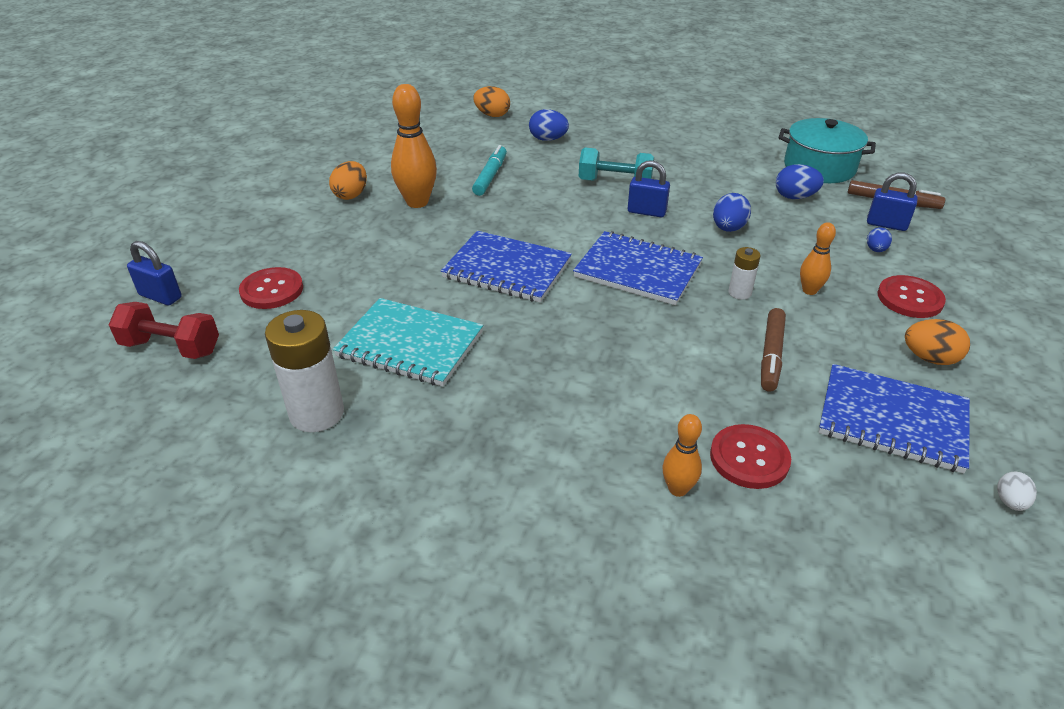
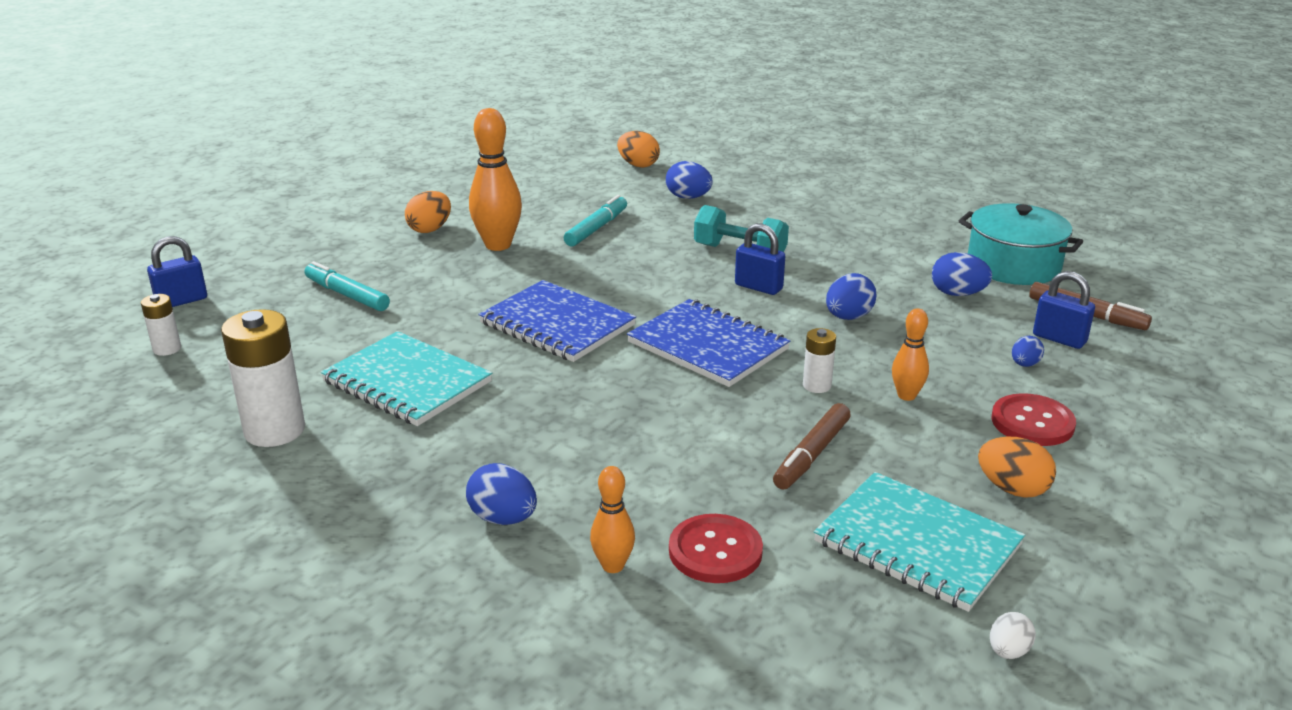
camera: 15 degrees right, 10 degrees down
red dumbbell [109,302,219,359] -> white battery [141,294,181,356]
blue padlock [127,241,182,305] -> blue padlock turned 75 degrees counterclockwise [147,236,207,307]
red button [239,267,303,309] -> none
blue notebook [819,364,970,474] -> turquoise notebook [814,472,1025,612]
none -> turquoise marker [305,261,390,311]
none -> blue egg [466,463,537,525]

